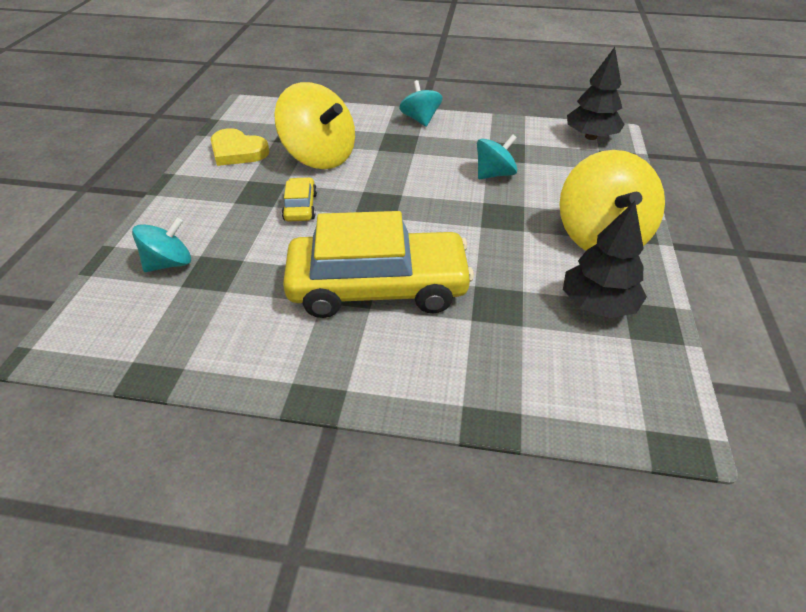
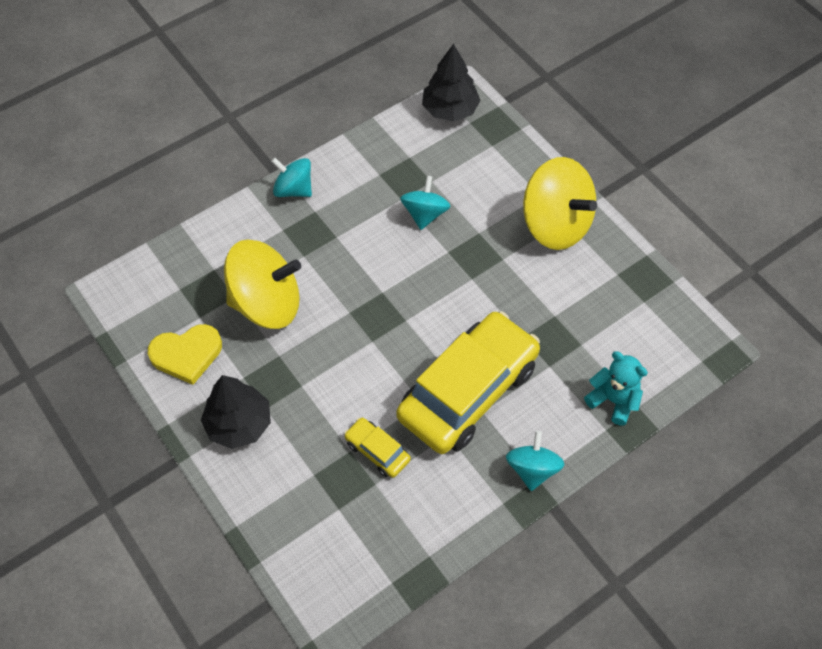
camera: 45 degrees left, 15 degrees up
turquoise spinning top [132,218,191,272] -> turquoise spinning top moved to [506,431,564,491]
yellow car [282,177,317,221] -> yellow car moved to [344,418,411,478]
black tree [563,201,647,318] -> black tree moved to [201,375,271,449]
none -> turquoise teddy bear [584,352,648,426]

